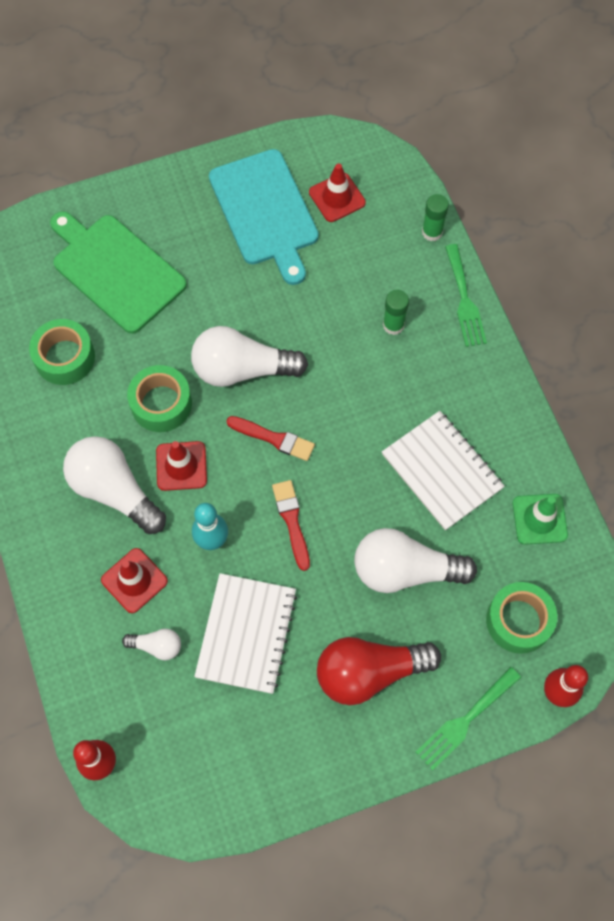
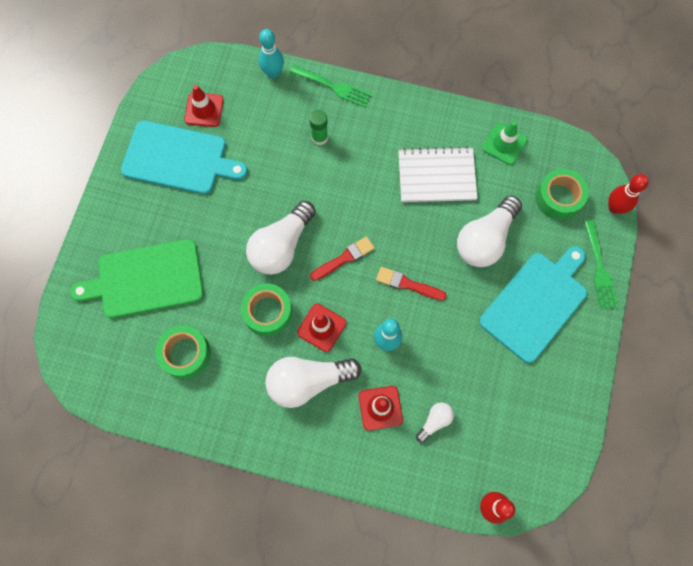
camera: 55 degrees left, 5 degrees up
white notebook [194,573,297,694] -> none
red light bulb [317,637,441,705] -> turquoise cutting board [479,246,587,363]
green glue stick [422,194,449,241] -> turquoise bowling pin [259,29,284,78]

